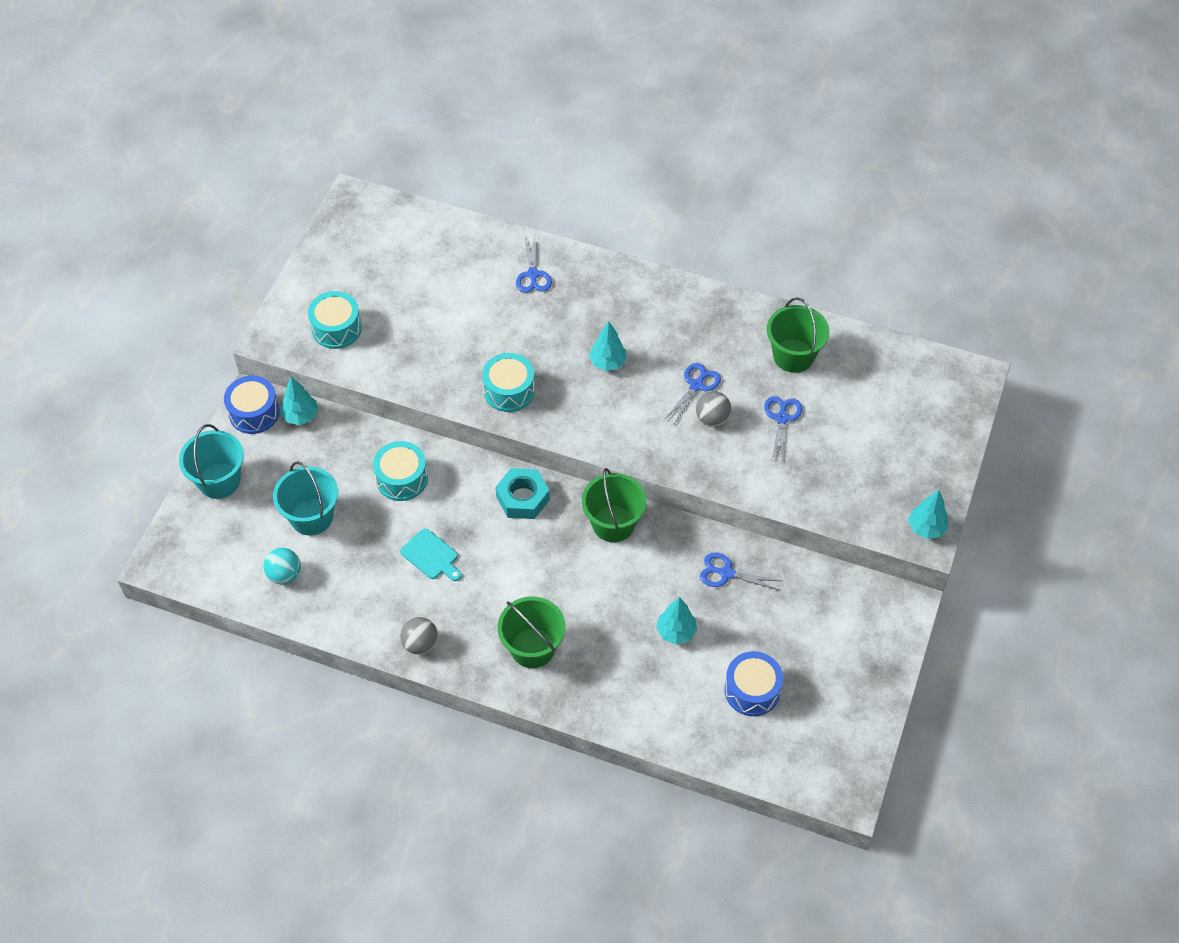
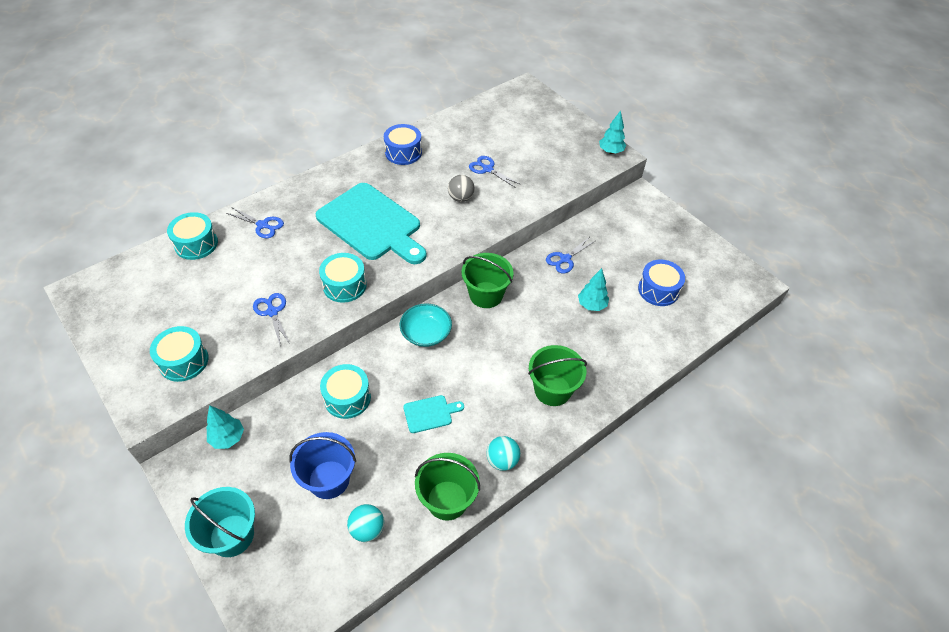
camera: 60 degrees left, 5 degrees down
blue drum [224,376,280,434] -> blue drum moved to [384,124,422,165]
turquoise bucket [273,461,338,536] -> blue bucket [289,432,356,499]
grey ball [400,617,438,655] -> turquoise ball [486,436,520,471]
turquoise nut [495,468,550,519] -> turquoise bowl [400,303,452,347]
turquoise tree [589,321,627,371] -> turquoise cutting board [316,183,427,264]
blue scissors [664,363,721,424] -> blue scissors moved to [253,293,290,348]
green bucket [767,297,829,373] -> green bucket moved to [415,453,480,521]
none -> turquoise drum [167,212,218,260]

